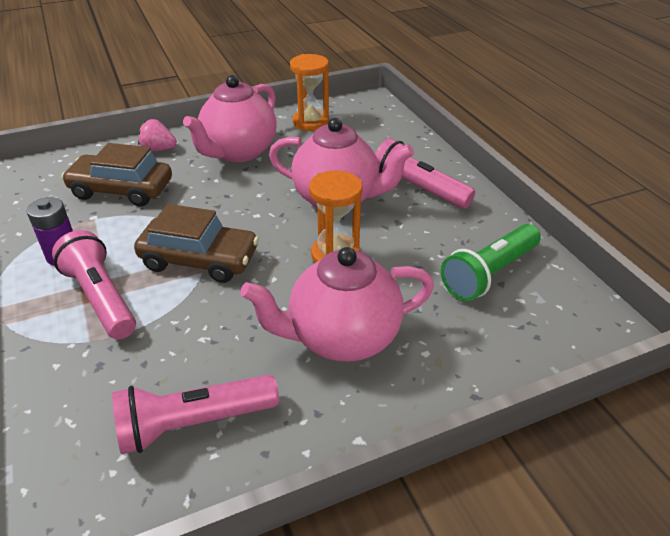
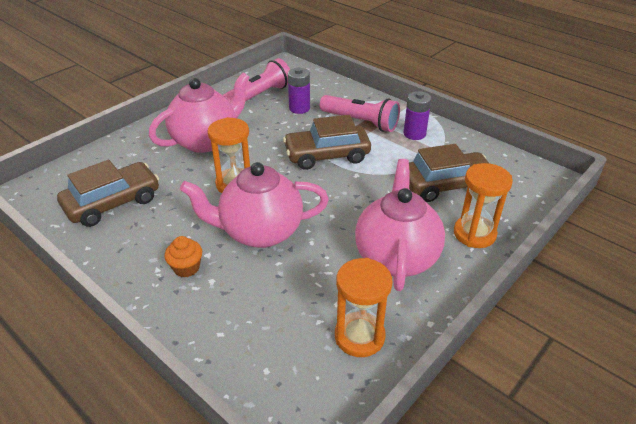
camera: 155 degrees right, 0 degrees up
pink strawberry [138,119,177,151] -> orange hourglass [454,163,513,248]
pink flashlight [375,138,475,209] -> orange cupcake [164,236,202,278]
green flashlight [441,224,541,301] -> brown car [57,160,159,227]
none -> purple battery [288,68,310,114]

